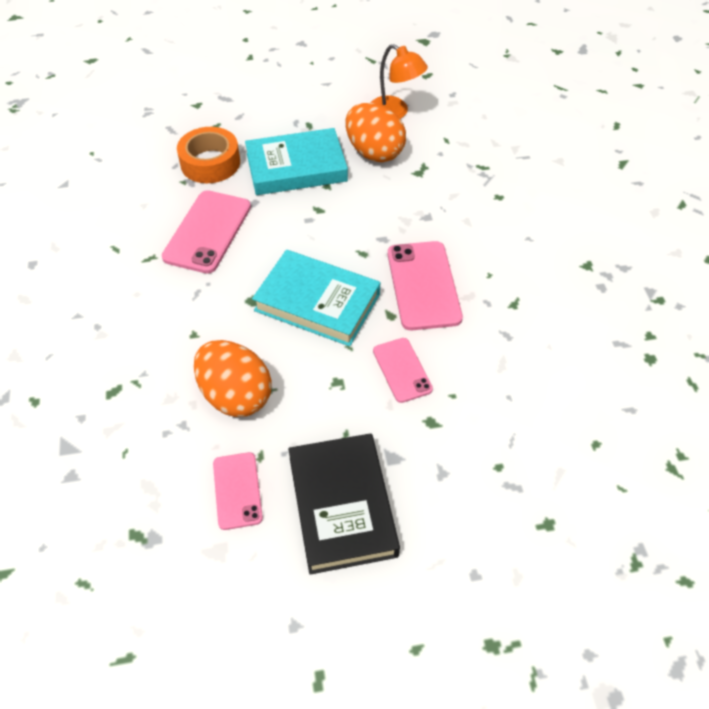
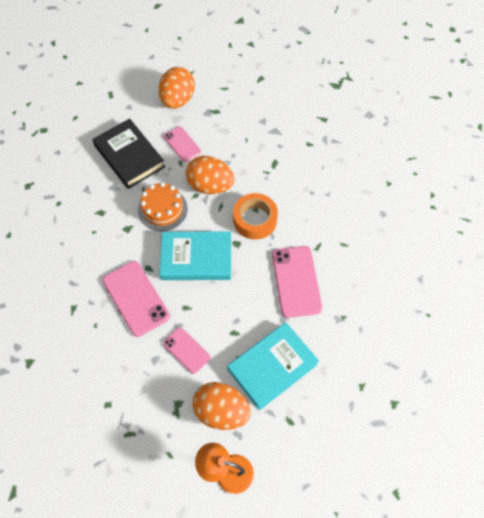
camera: 155 degrees right, 10 degrees up
orange tape [177,127,240,183] -> orange tape moved to [233,193,278,240]
pink phone [373,338,433,403] -> pink phone moved to [163,327,211,374]
none -> orange cake [138,182,188,231]
none -> orange egg [159,67,195,109]

